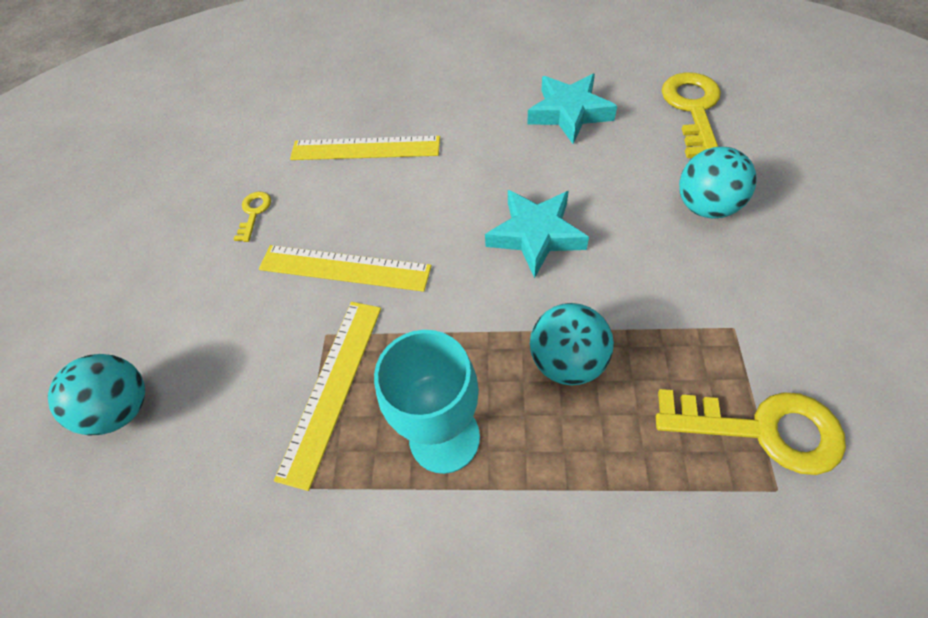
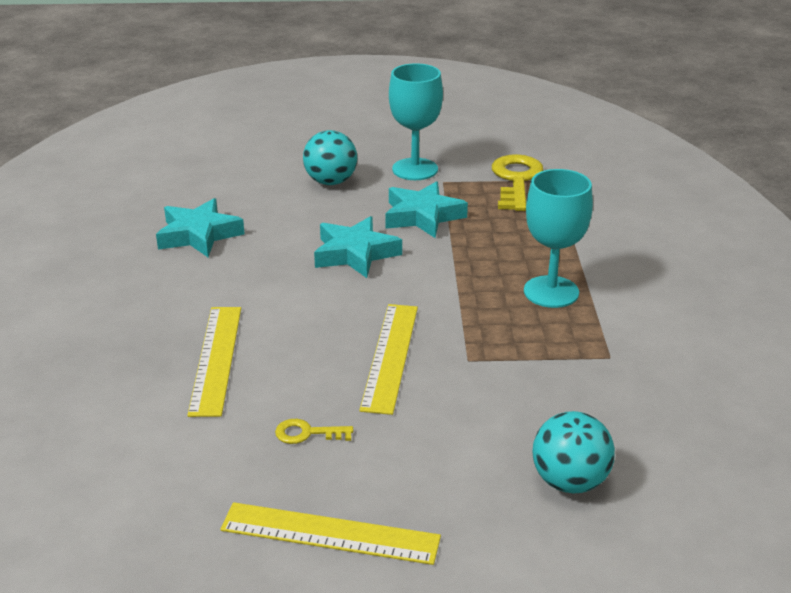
camera: 100 degrees left, 25 degrees down
yellow ruler [274,302,381,491] -> yellow ruler moved to [220,502,441,565]
turquoise ball [530,303,614,385] -> none
yellow key [661,72,721,158] -> none
none -> turquoise star [385,181,468,238]
none -> turquoise goblet [389,63,443,180]

